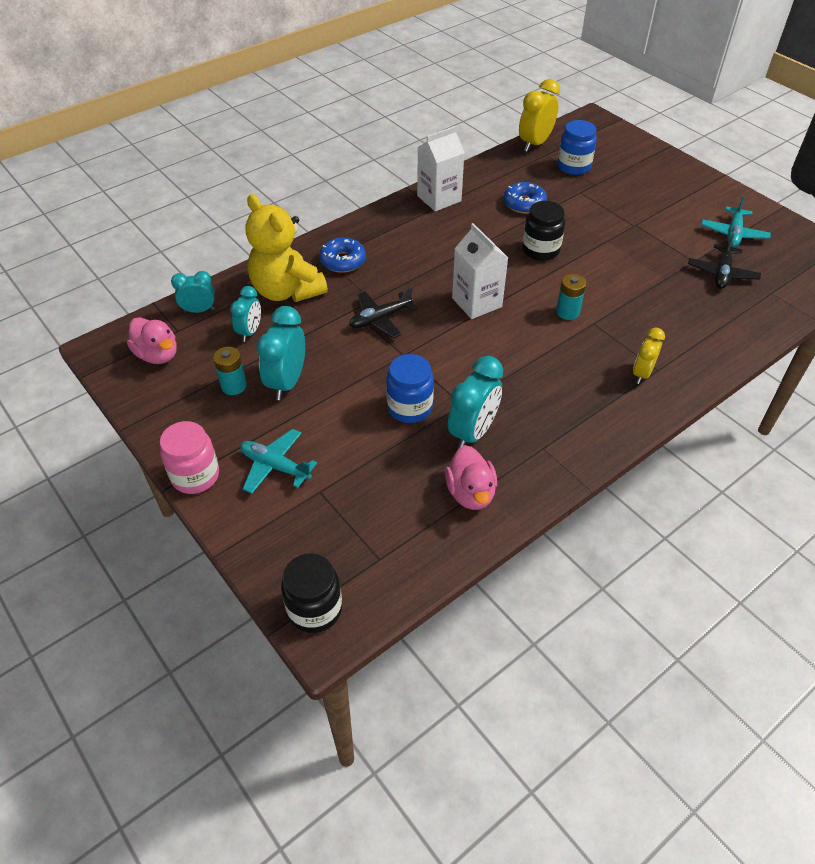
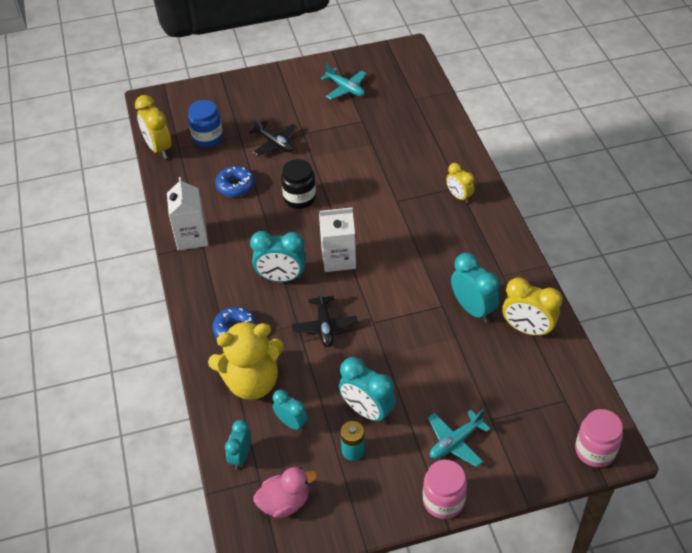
camera: 65 degrees left, 0 degrees up
black jar [281,553,342,633] -> pink jar [575,409,623,467]
blue jar [386,354,434,423] -> none
pink duck [445,445,497,510] -> yellow clock [502,277,563,337]
turquoise battery [556,274,586,320] -> none
black plane [688,233,761,289] -> black plane moved to [249,116,297,156]
none -> turquoise clock [250,231,306,282]

